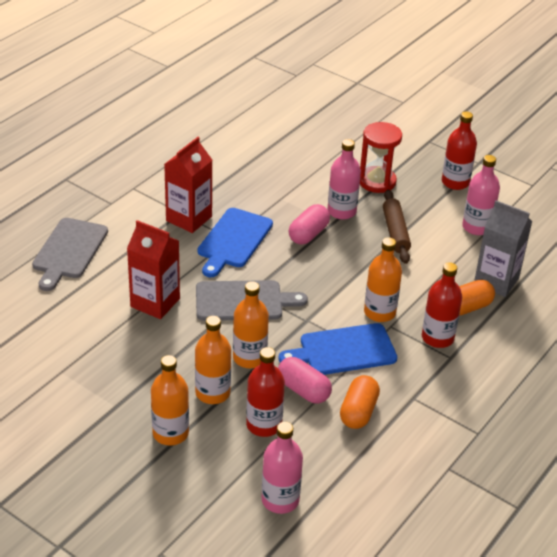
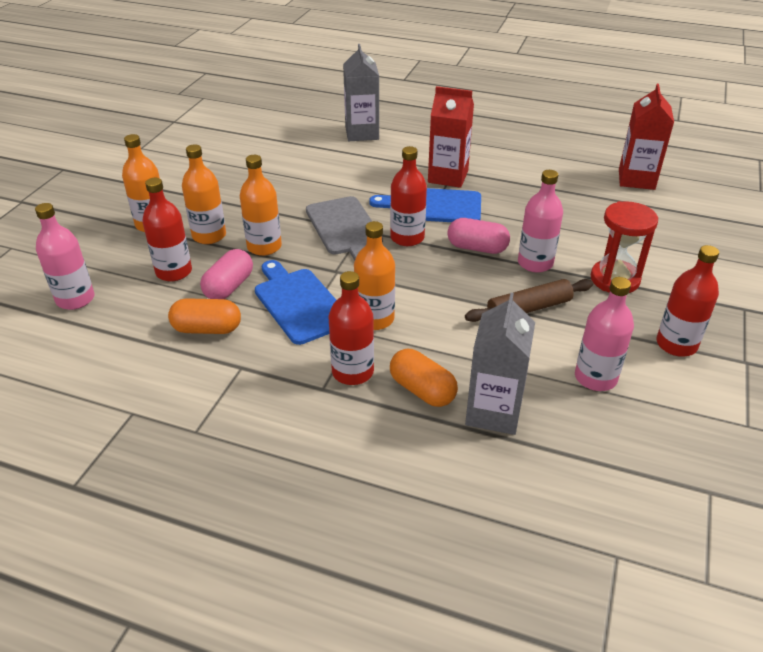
camera: 75 degrees right, 0 degrees up
grey cutting board [32,218,108,291] -> grey carton [343,44,379,141]
red carton [127,220,180,319] -> red carton moved to [619,84,674,190]
none -> red bottle [390,146,427,246]

